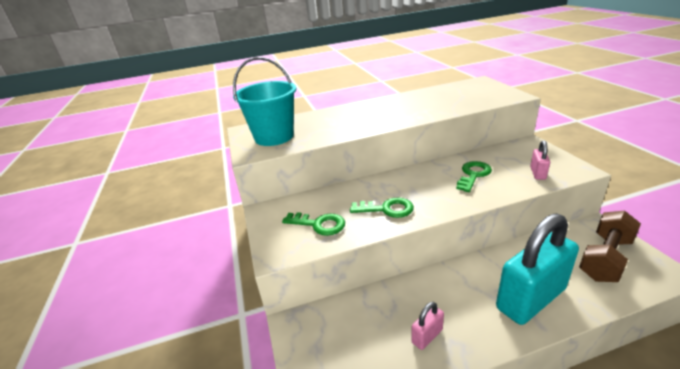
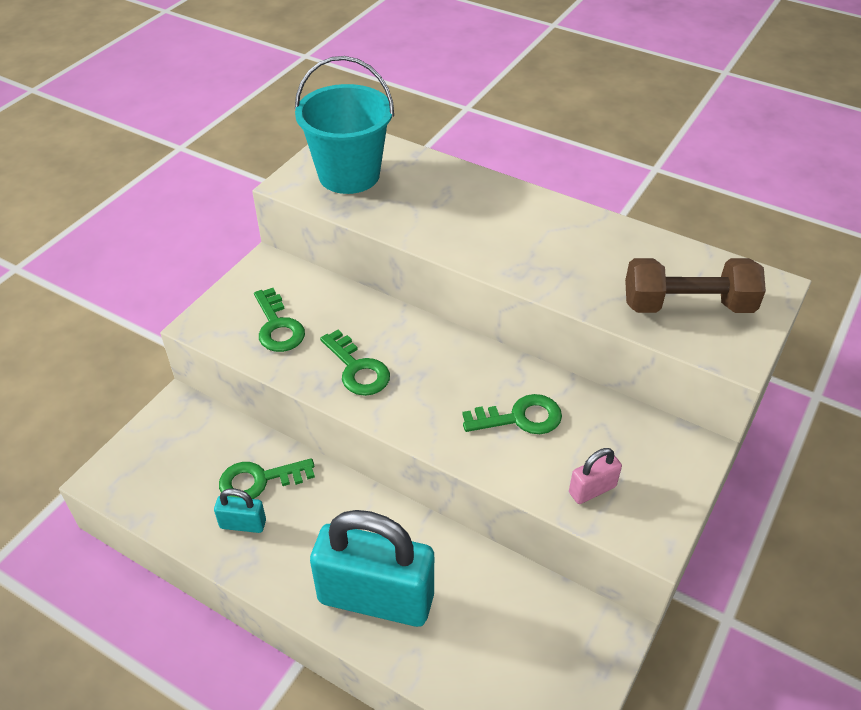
camera: 45 degrees right, 15 degrees up
pink padlock [411,302,444,350] -> turquoise padlock [214,488,266,533]
brown dumbbell [579,211,641,282] -> brown dumbbell moved to [625,258,766,313]
none -> green key [219,458,315,499]

